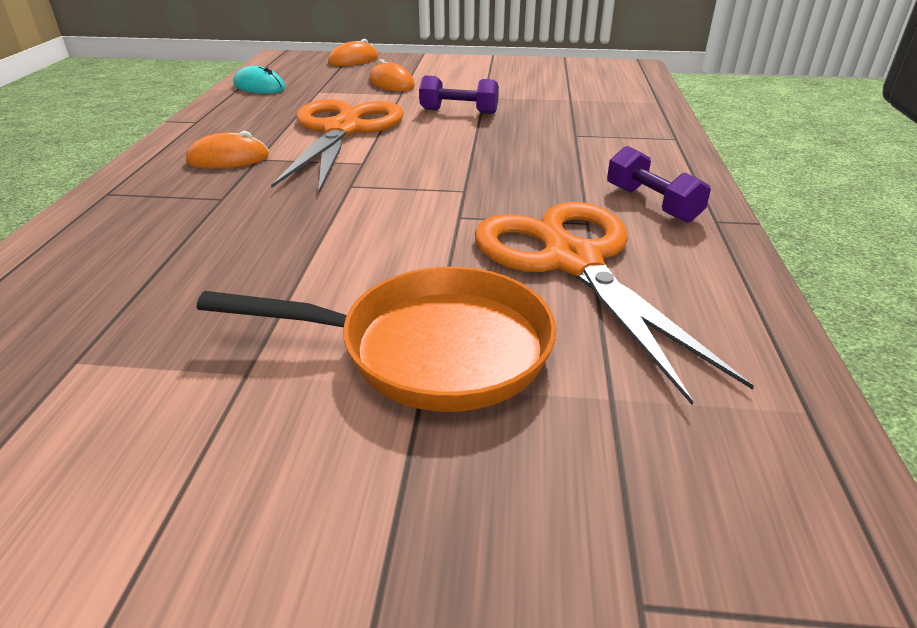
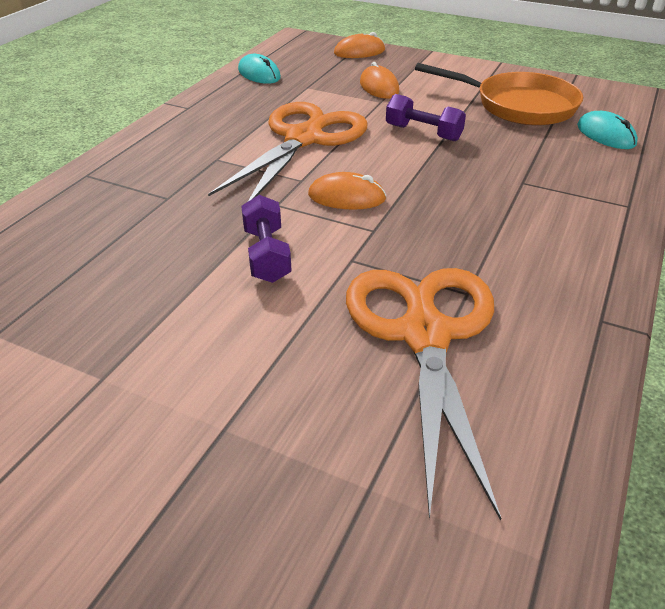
camera: 20 degrees right, 5 degrees up
orange mouse [186,131,269,168] -> orange mouse moved to [308,172,387,210]
orange pan [197,267,556,412] -> orange pan moved to [415,63,583,126]
purple dumbbell [607,146,711,223] -> purple dumbbell moved to [241,195,292,283]
none -> turquoise mouse [577,111,638,149]

